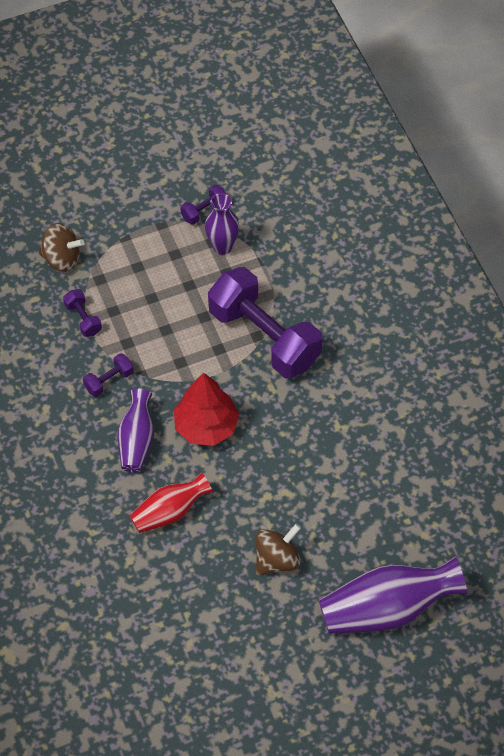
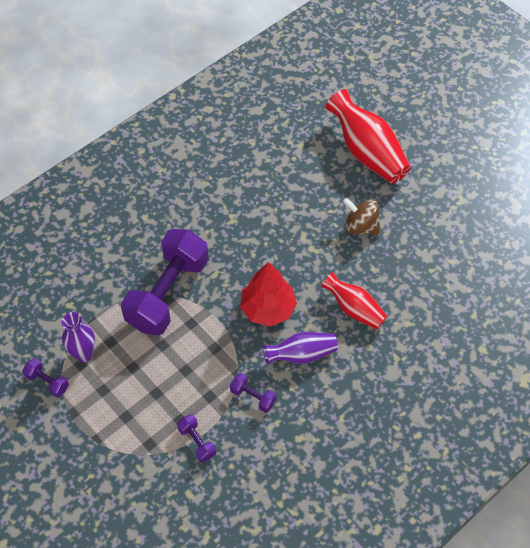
camera: 110 degrees left, 0 degrees up
brown spinning top [38,223,85,272] -> none
purple dumbbell [63,289,102,337] -> purple dumbbell turned 75 degrees counterclockwise [177,414,216,463]
purple vase [319,556,467,634] -> red vase [325,89,411,184]

